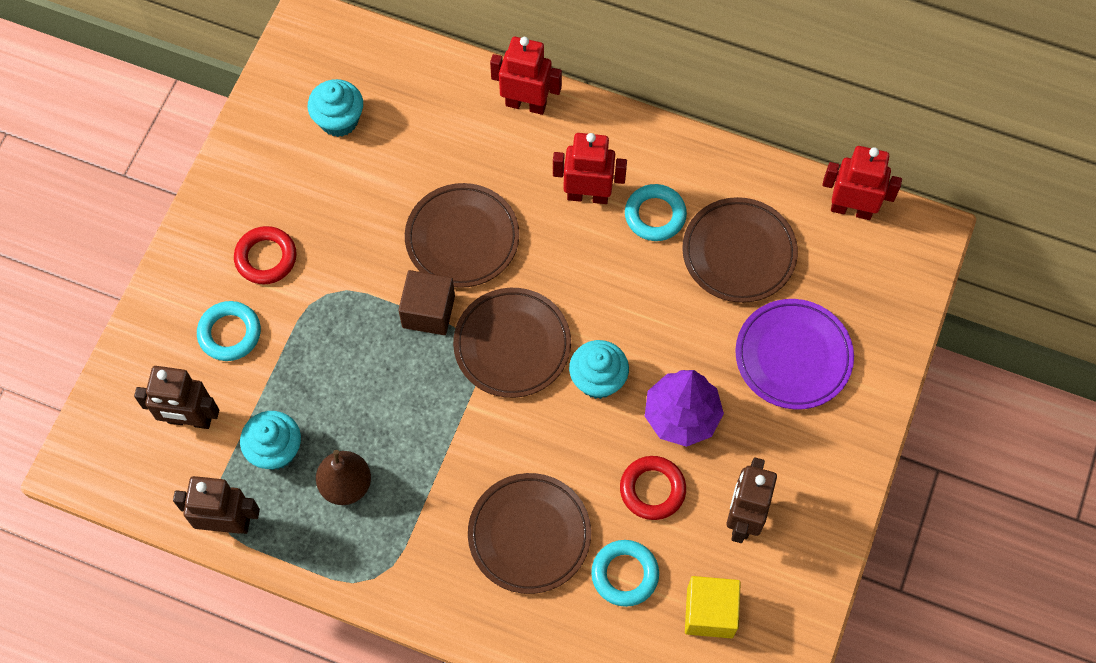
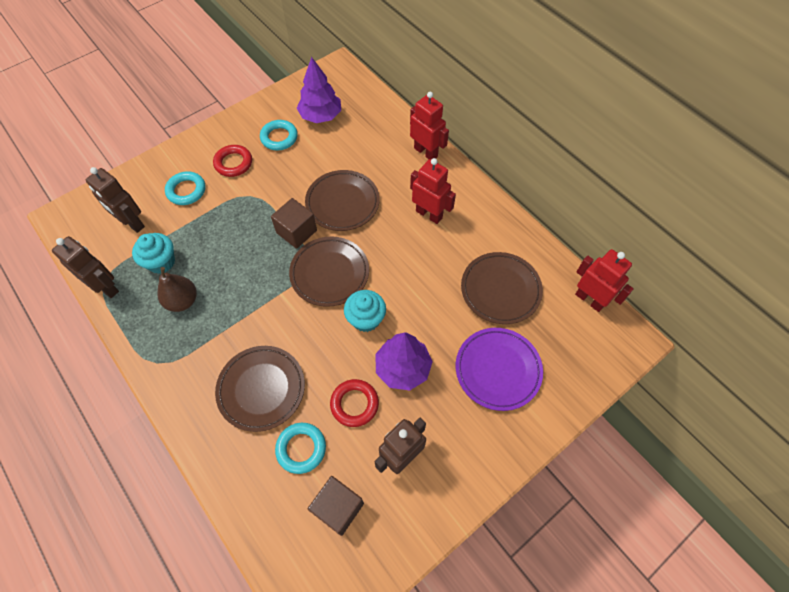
camera: 30 degrees right, 5 degrees down
turquoise cupcake [308,79,363,137] -> purple tree [297,57,341,123]
turquoise ring [625,184,687,241] -> turquoise ring moved to [260,120,298,151]
yellow cube [685,576,741,638] -> brown cube [308,476,364,536]

